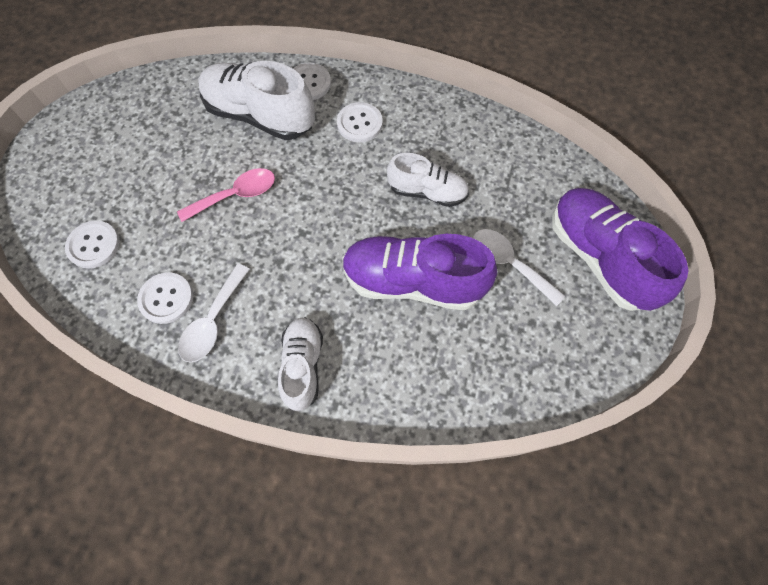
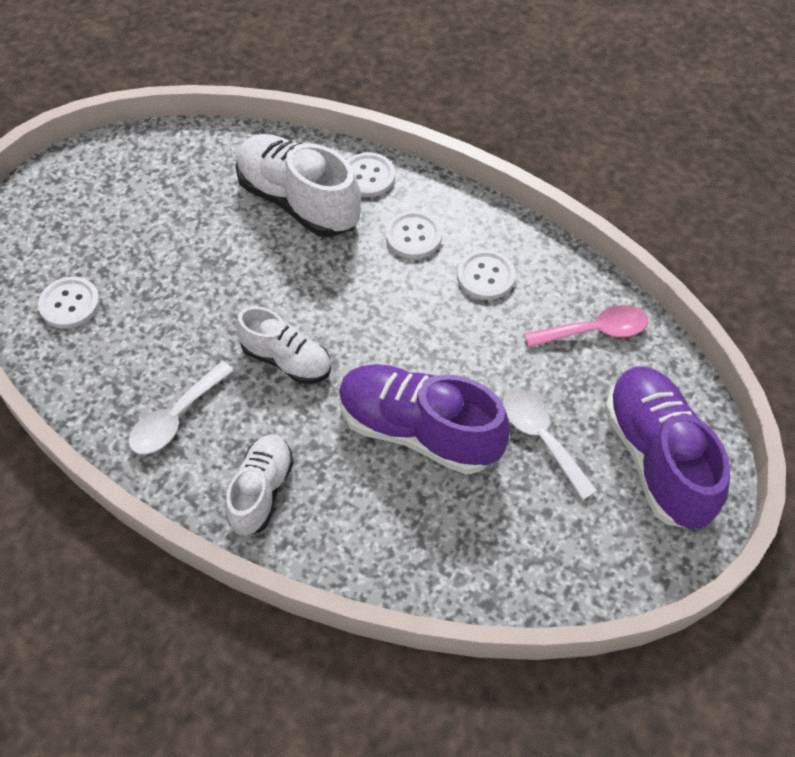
camera: 15 degrees right, 10 degrees down
white button [137,272,193,324] -> white button moved to [457,250,516,300]
pink spoon [177,168,275,222] -> pink spoon moved to [524,305,649,348]
white shoe [387,153,469,207] -> white shoe moved to [236,306,331,384]

